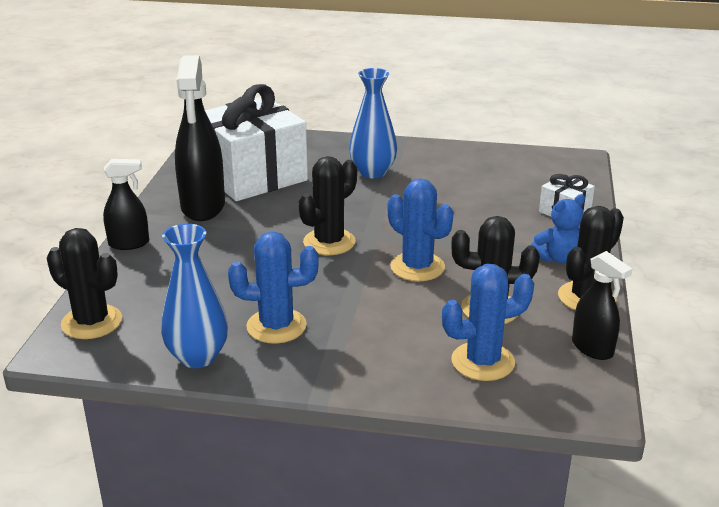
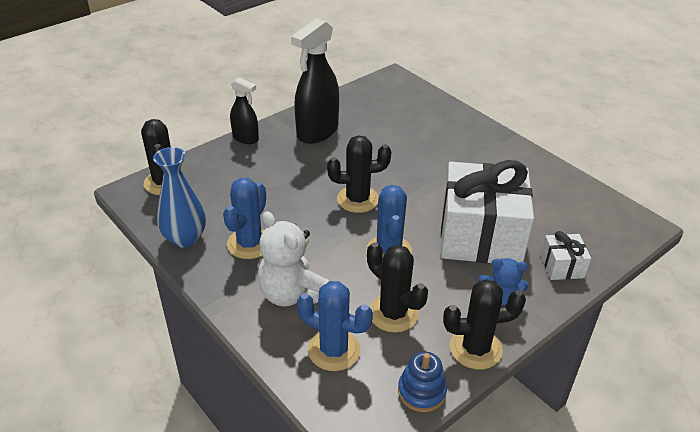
camera: 40 degrees right, 10 degrees up
white gift [205,84,308,201] -> white gift moved to [441,160,534,263]
blue cactus [228,231,319,344] -> blue cactus turned 75 degrees clockwise [223,178,266,259]
blue vase [349,68,397,178] -> none
black spray bottle [572,251,632,360] -> blue stacking toy [398,351,447,412]
none -> white teddy bear [258,211,329,307]

